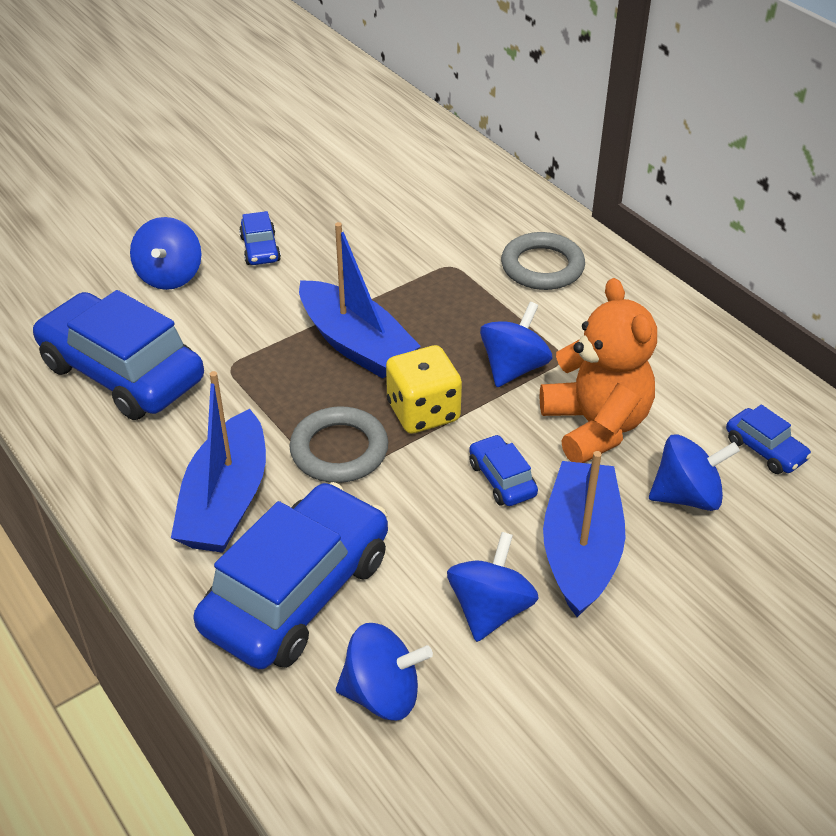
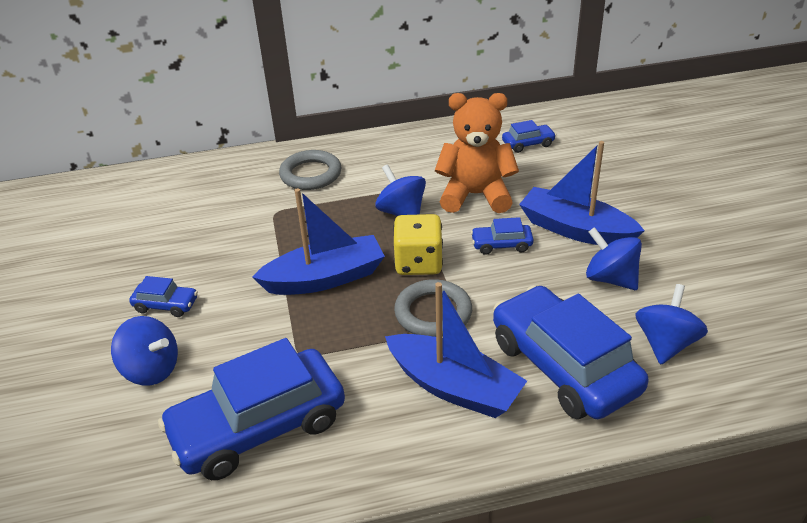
camera: 65 degrees left, 5 degrees down
blue spinning top [649,434,740,511] -> none

